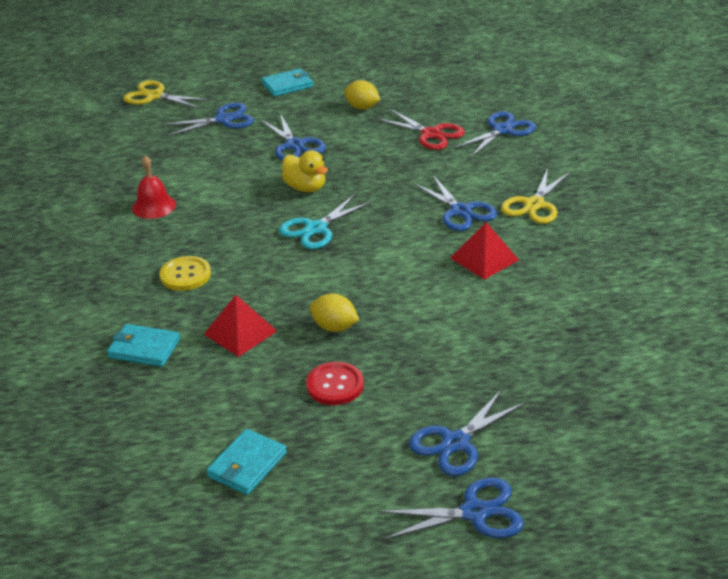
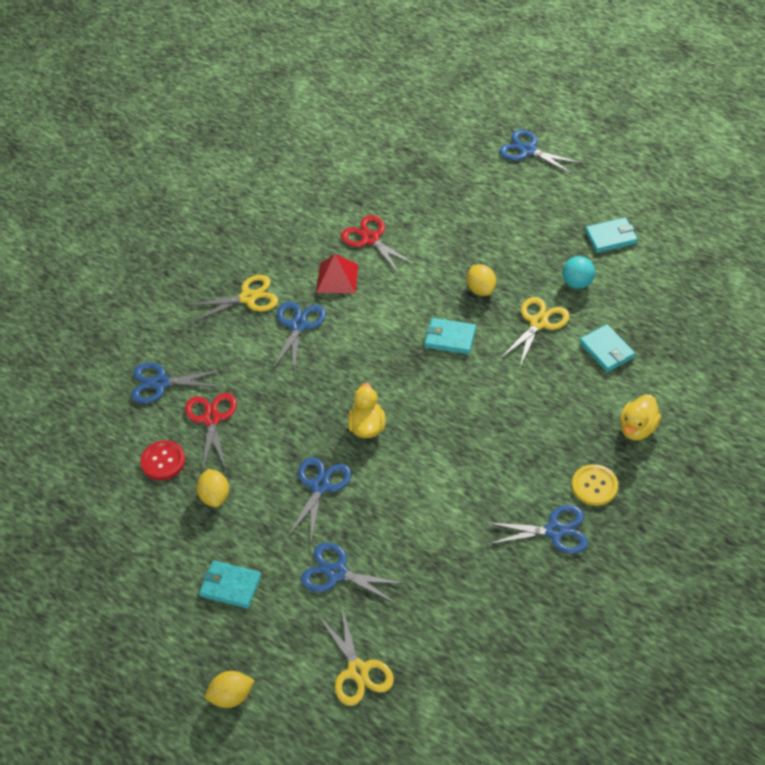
camera: 135 degrees left, 15 degrees up
red bell [132,155,176,219] -> none
yellow button [160,256,211,291] -> yellow button moved to [572,464,618,506]
red pyramid [204,295,277,357] -> yellow scissors [500,297,570,367]
turquoise scissors [279,194,373,249] -> none
red button [306,362,364,405] -> red button moved to [140,440,185,480]
blue scissors [409,389,526,476] -> blue scissors moved to [485,505,588,554]
none -> yellow lemon [205,671,255,708]
none -> red scissors [341,215,415,275]
none -> turquoise wallet [425,318,476,354]
none -> turquoise ball [562,256,595,289]
none -> yellow duck [620,394,661,440]

